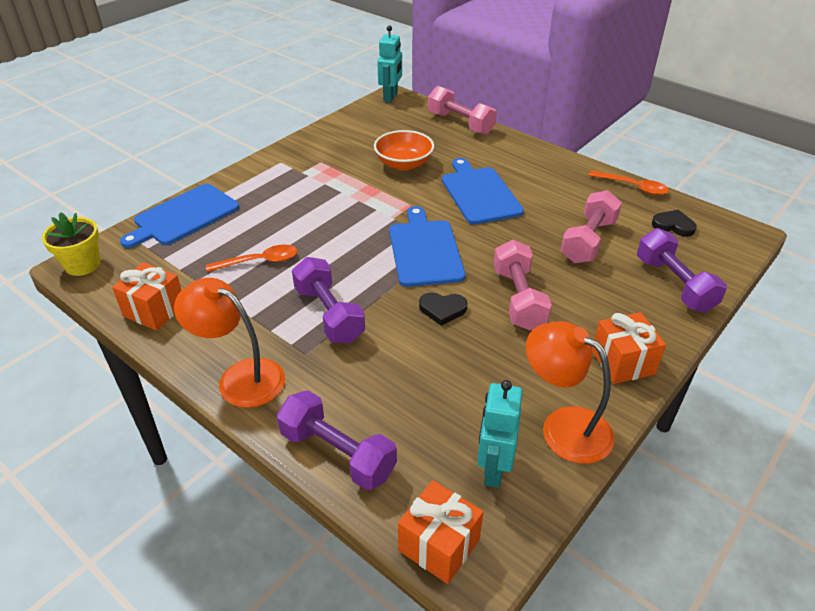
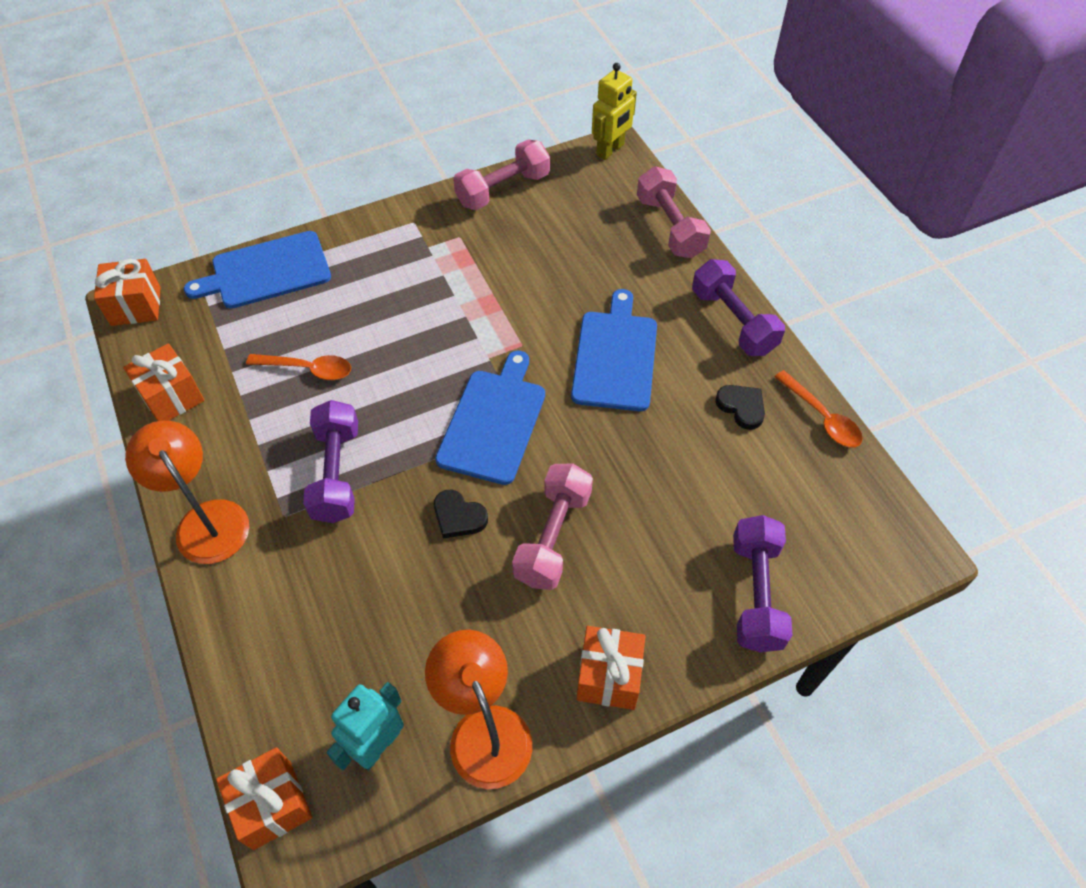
camera: 25 degrees right, 15 degrees up
yellow flower pot [42,212,100,276] -> orange gift [94,259,161,326]
purple dumbbell [277,390,397,490] -> purple dumbbell moved to [692,259,785,356]
orange bowl [374,130,434,171] -> none
turquoise robot [377,25,402,102] -> yellow robot [592,63,637,160]
pink dumbbell [561,190,622,263] -> pink dumbbell moved to [453,140,550,210]
black heart [652,210,697,237] -> black heart moved to [715,385,765,430]

